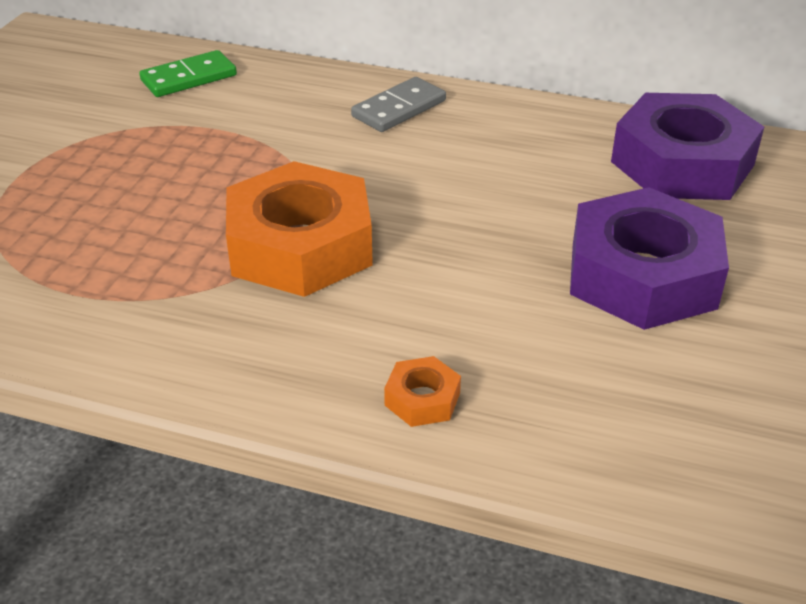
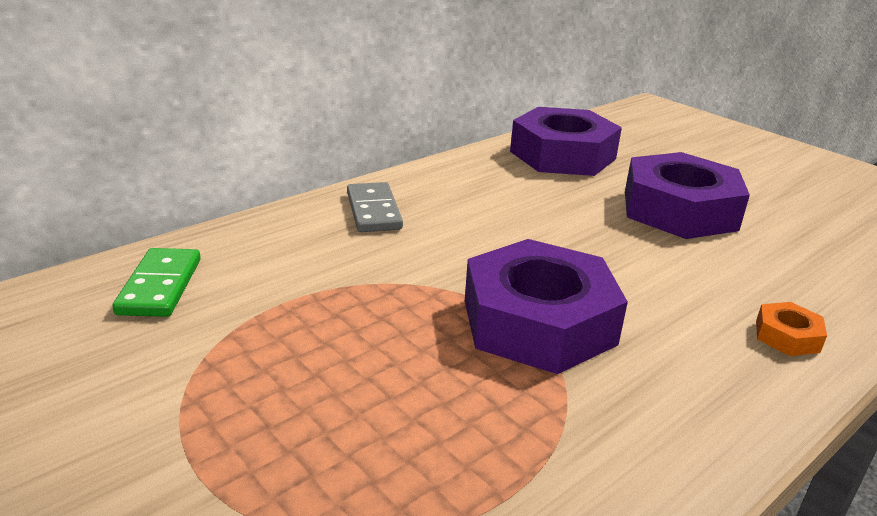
camera: 60 degrees left, 10 degrees down
orange nut [226,161,373,297] -> purple nut [465,239,628,374]

